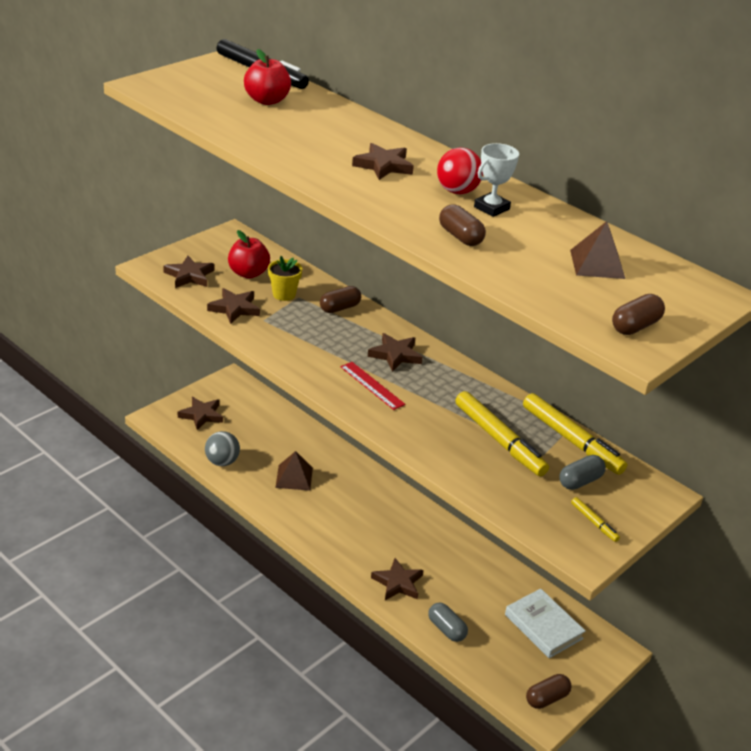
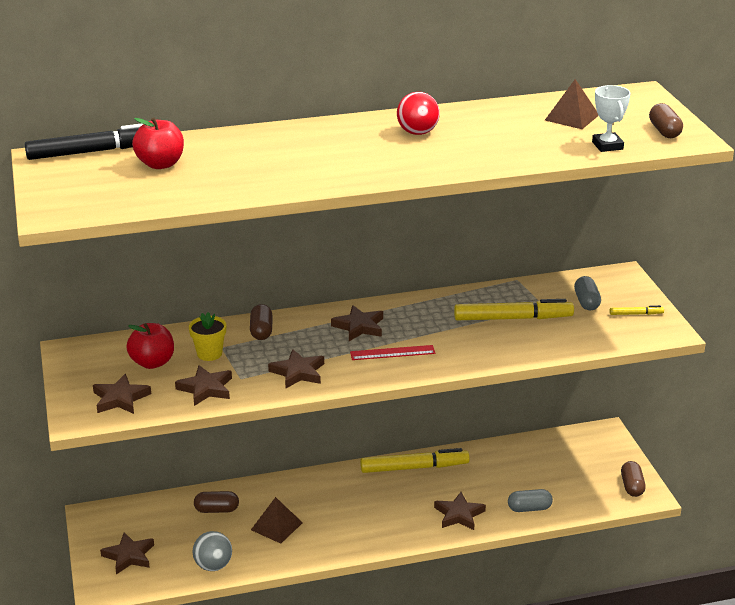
camera: 55 degrees left, 5 degrees down
brown star [352,143,414,180] -> brown star moved to [268,349,324,388]
brown capsule [439,204,486,246] -> brown capsule moved to [194,491,239,513]
white trophy [474,143,519,217] -> white trophy moved to [592,85,630,152]
white book [505,588,585,658] -> none
yellow marker [523,393,627,475] -> yellow marker moved to [360,448,470,473]

